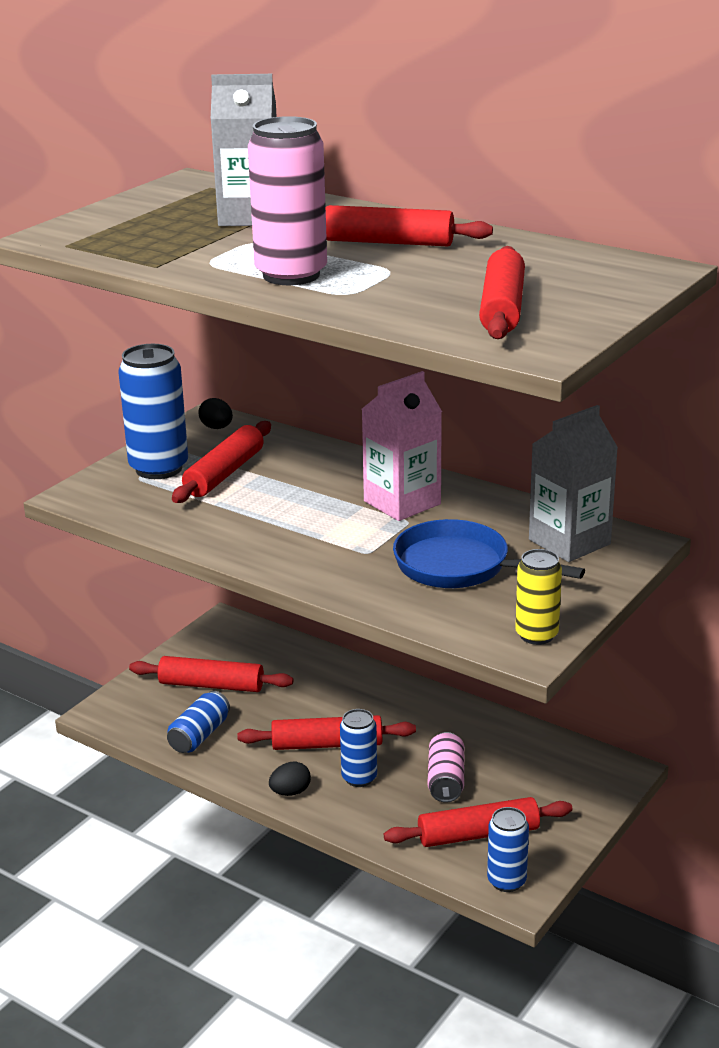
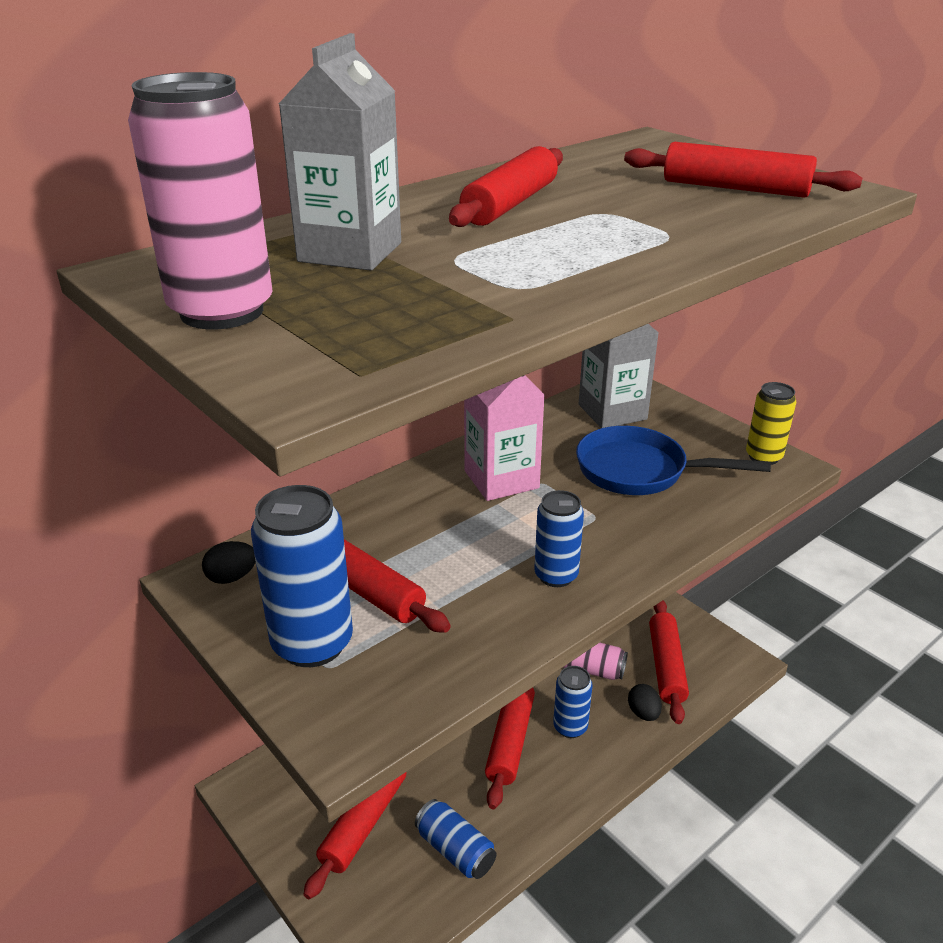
camera: 75 degrees left, 5 degrees up
pink can [248,116,327,285] -> pink can moved to [128,72,273,330]
black egg [269,762,311,796] -> black egg moved to [628,684,662,721]
blue pan [393,519,585,588] -> blue pan turned 60 degrees clockwise [576,426,771,495]
blue can [487,807,529,892] -> blue can moved to [534,490,584,587]

